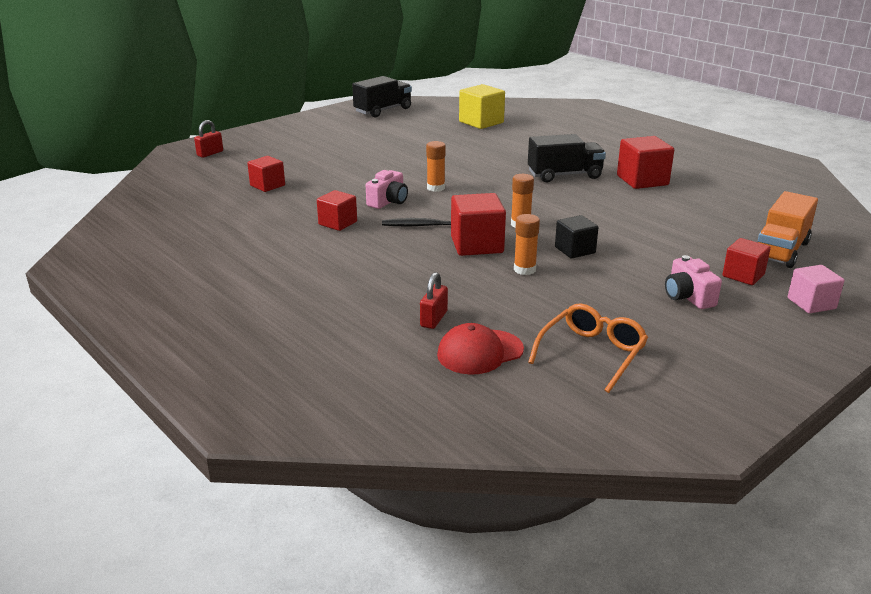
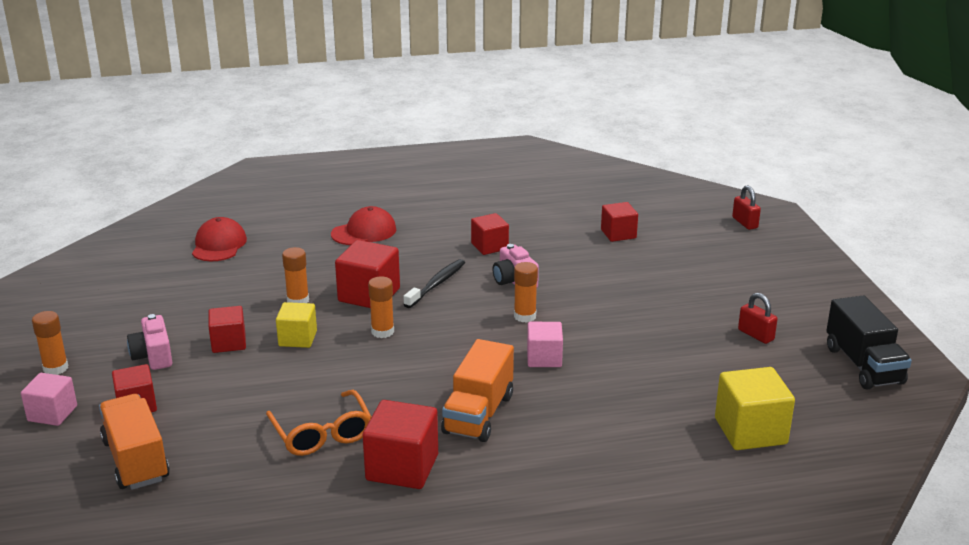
camera: 120 degrees right, 0 degrees up
red padlock [420,272,448,329] -> red padlock moved to [738,293,777,344]
black truck [528,134,606,182] -> orange truck [441,339,514,442]
orange glasses [528,303,648,393] -> orange glasses moved to [266,390,371,456]
black cube [555,215,599,259] -> yellow cube [276,302,317,348]
pink camera [665,255,722,309] -> pink camera turned 120 degrees counterclockwise [127,314,172,370]
none -> orange glue stick [32,311,68,375]
none -> red cube [208,306,246,353]
none -> red cap [331,206,396,245]
none -> pink cube [527,322,563,367]

